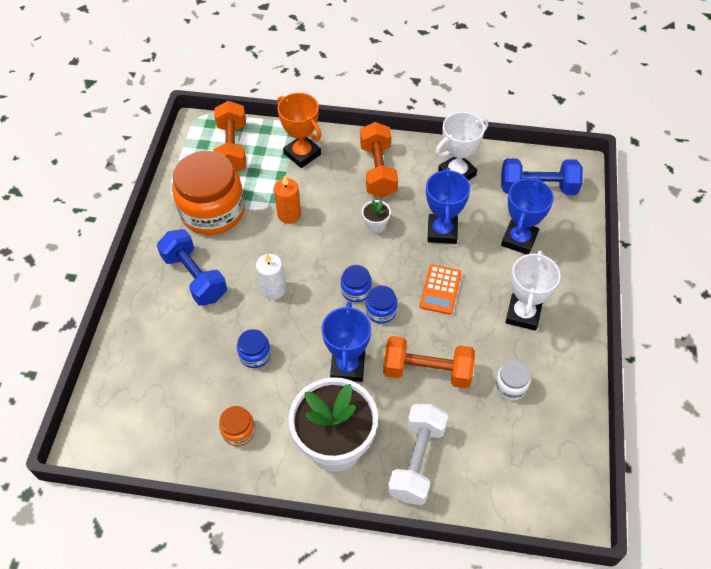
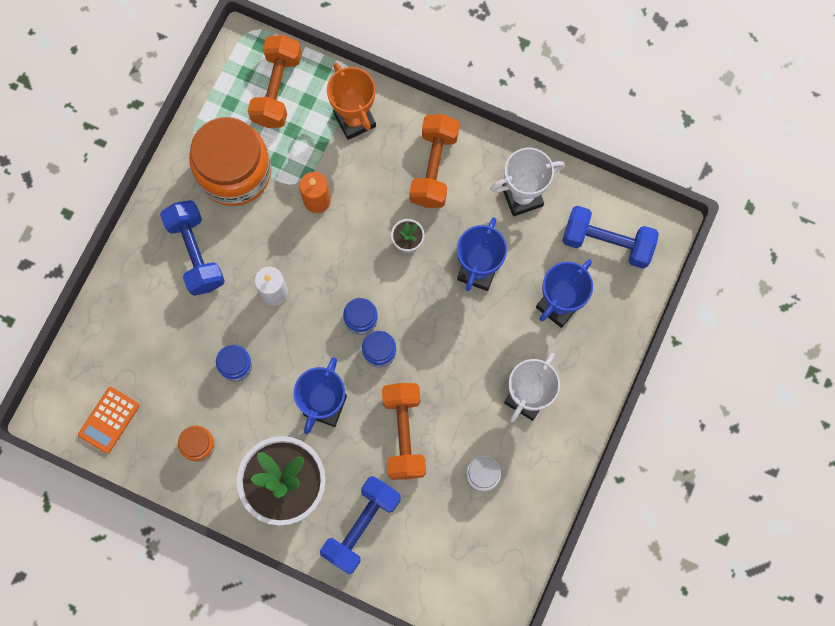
camera: 15 degrees right, 20 degrees up
orange dumbbell [383,336,475,388] -> orange dumbbell turned 60 degrees clockwise [382,383,426,480]
white dumbbell [388,404,448,505] -> blue dumbbell [320,476,401,574]
orange calculator [420,264,461,315] -> orange calculator moved to [78,387,140,454]

